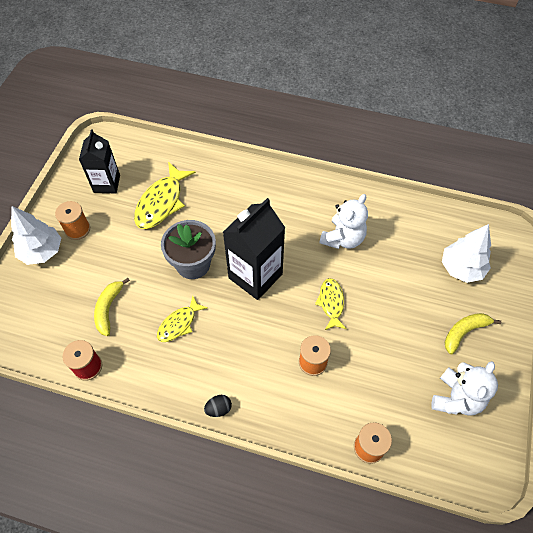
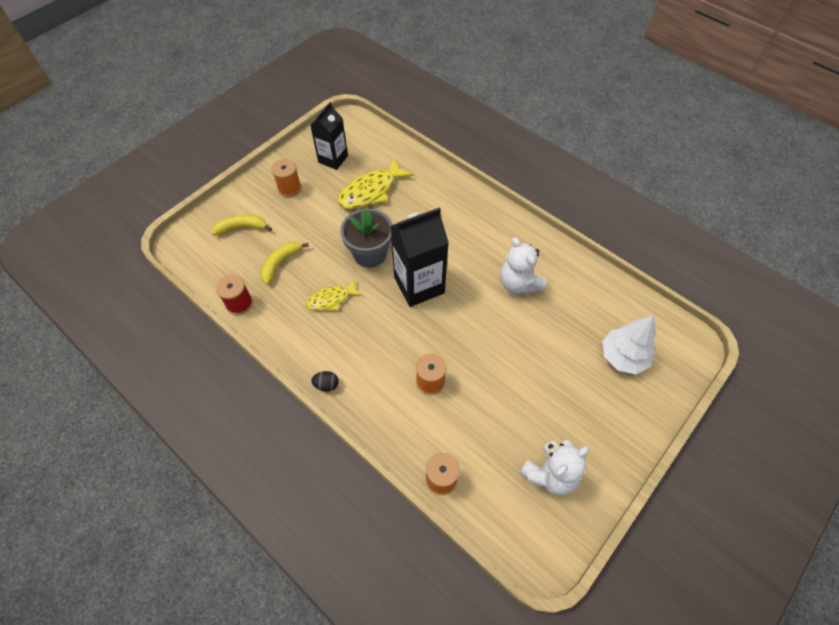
camera: 25 degrees right, 0 degrees up
white tree [11,206,61,265] -> none
yellow fish [315,278,346,330] -> none
white teddy bear [319,194,368,249] -> white teddy bear turned 90 degrees clockwise [500,237,546,295]
yellow banana [445,313,501,354] -> yellow banana moved to [212,214,272,236]

